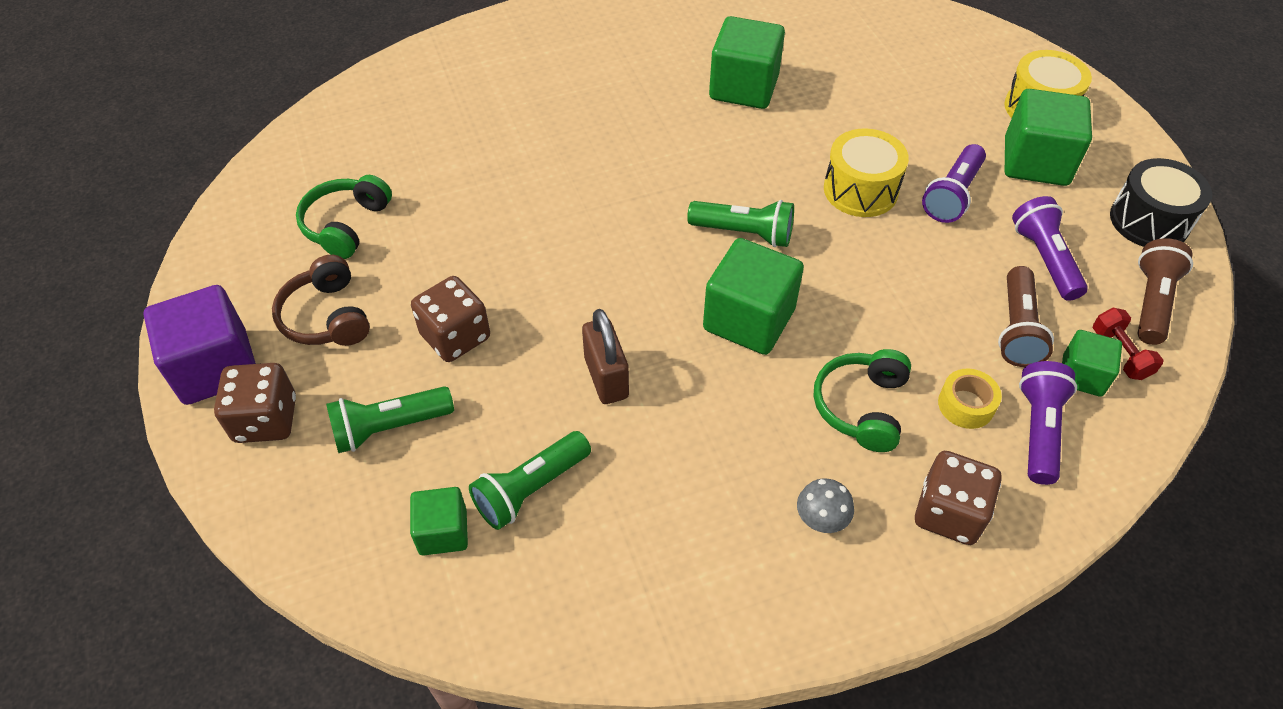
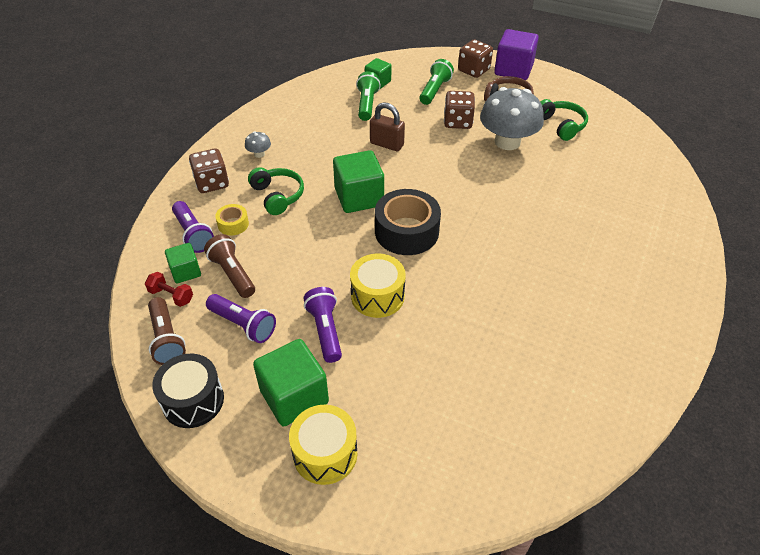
camera: 135 degrees right, 5 degrees down
green flashlight [687,200,794,247] -> black tape [375,189,441,255]
green cube [709,16,785,109] -> none
none -> grey mushroom [480,87,544,150]

